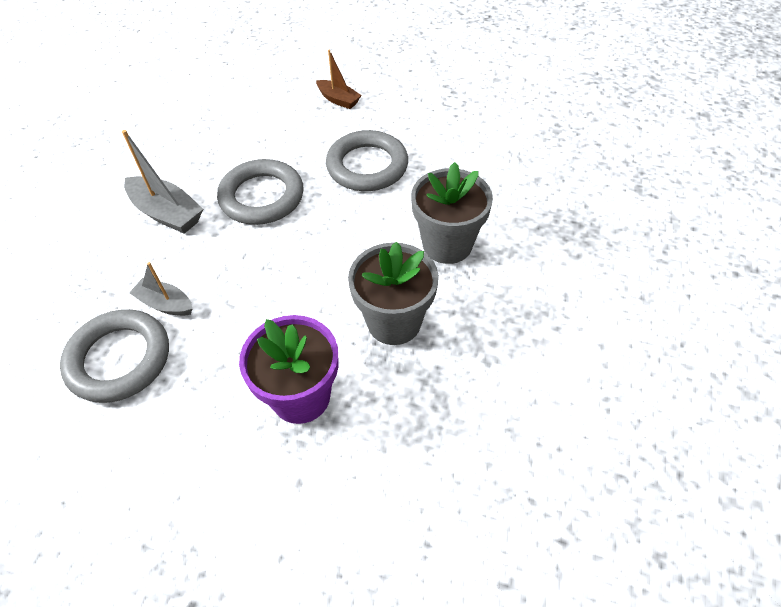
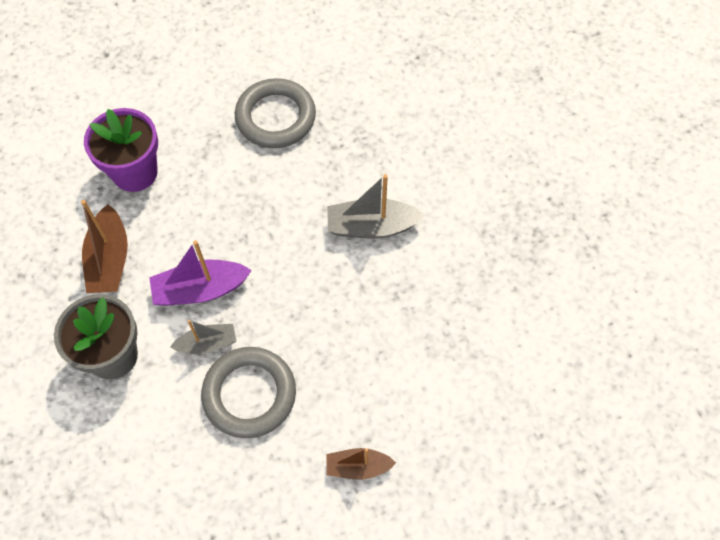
camera: 140 degrees right, 10 degrees up
grey boat [129,262,192,316] -> grey boat moved to [170,320,237,354]
grey ring [217,159,304,225] -> none
grey flower pot [348,242,439,345] -> brown boat [81,200,128,293]
none -> purple boat [149,240,252,306]

